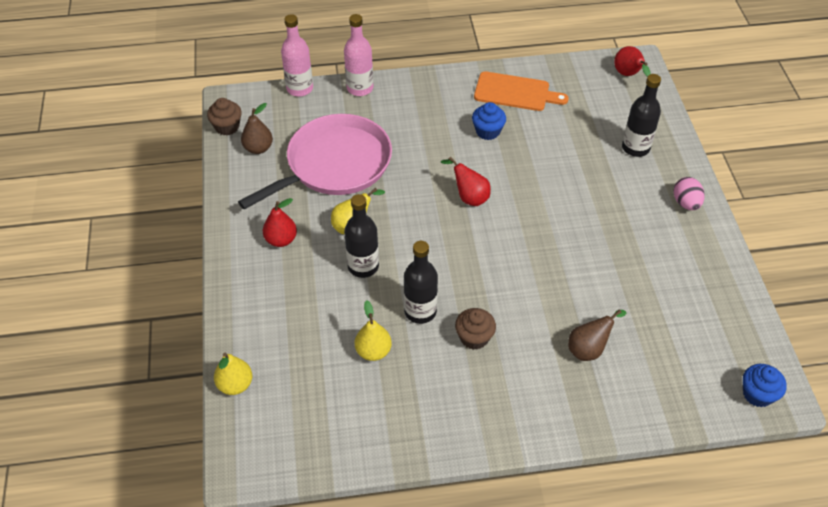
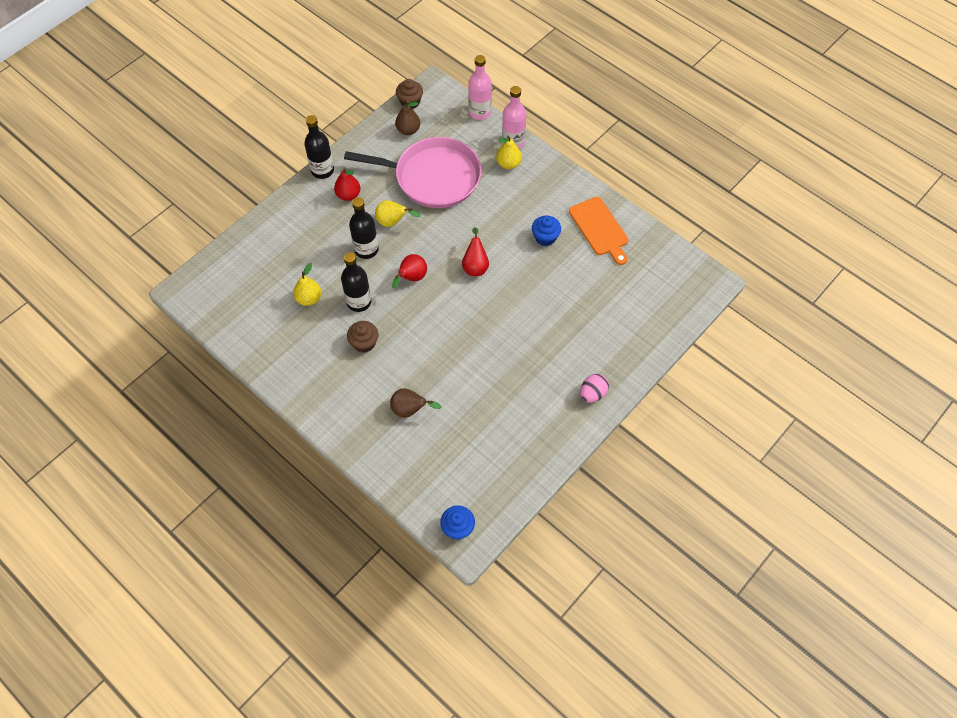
camera: 50 degrees right, 10 degrees up
yellow pear [214,353,252,395] -> yellow pear moved to [496,136,522,169]
red pear [614,46,651,77] -> red pear moved to [392,254,427,289]
black bottle [622,74,661,157] -> black bottle moved to [304,115,334,179]

